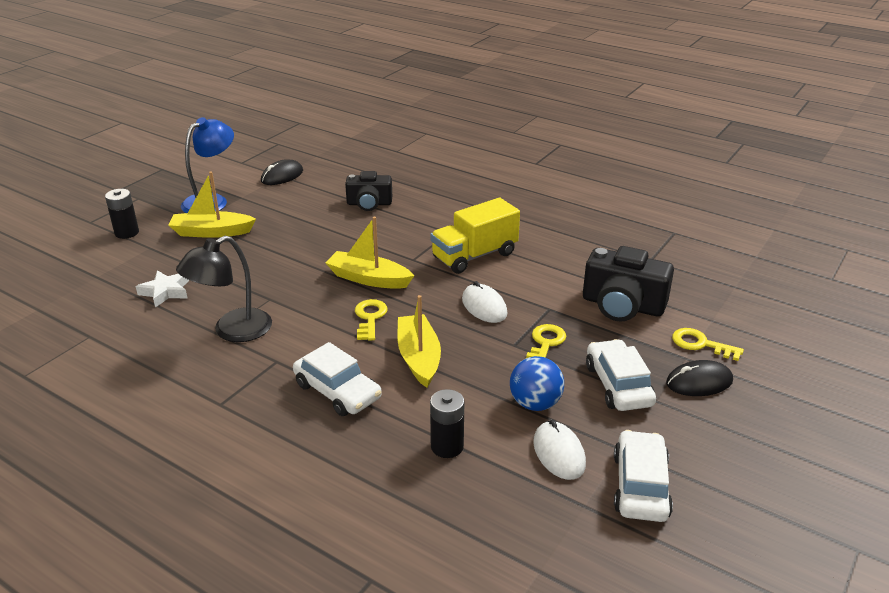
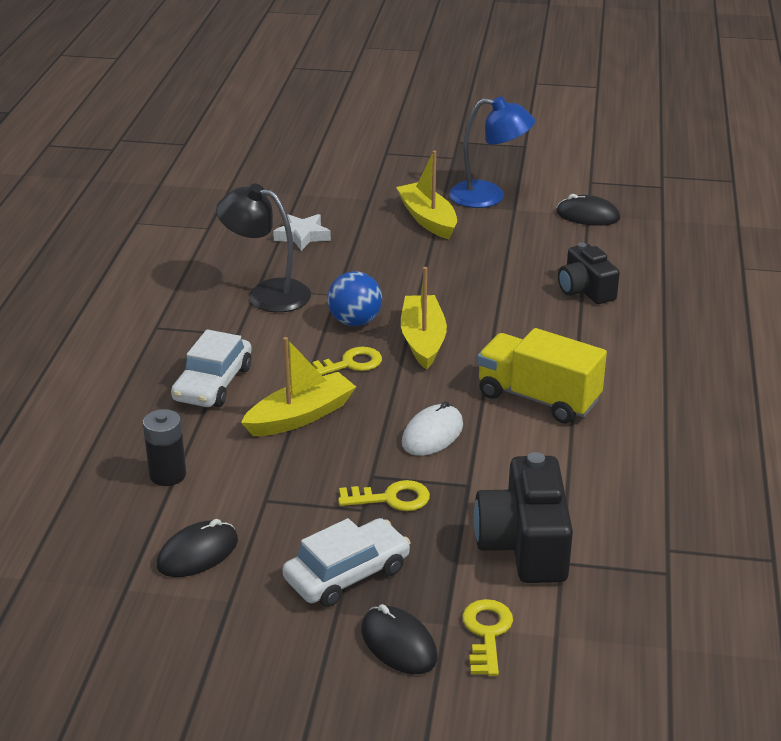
camera: 65 degrees right, 0 degrees up
black battery [105,189,139,239] -> none
blue ball [510,356,564,411] -> blue ball moved to [327,271,382,326]
white mouse [533,420,586,480] -> black mouse [157,519,238,577]
white car [614,430,673,522] -> none

